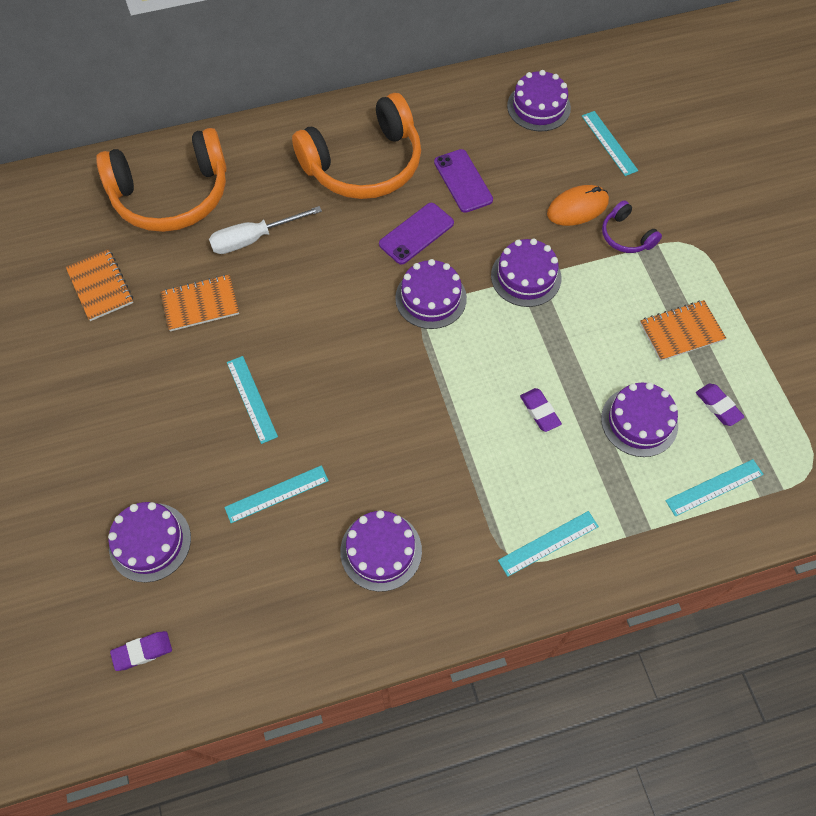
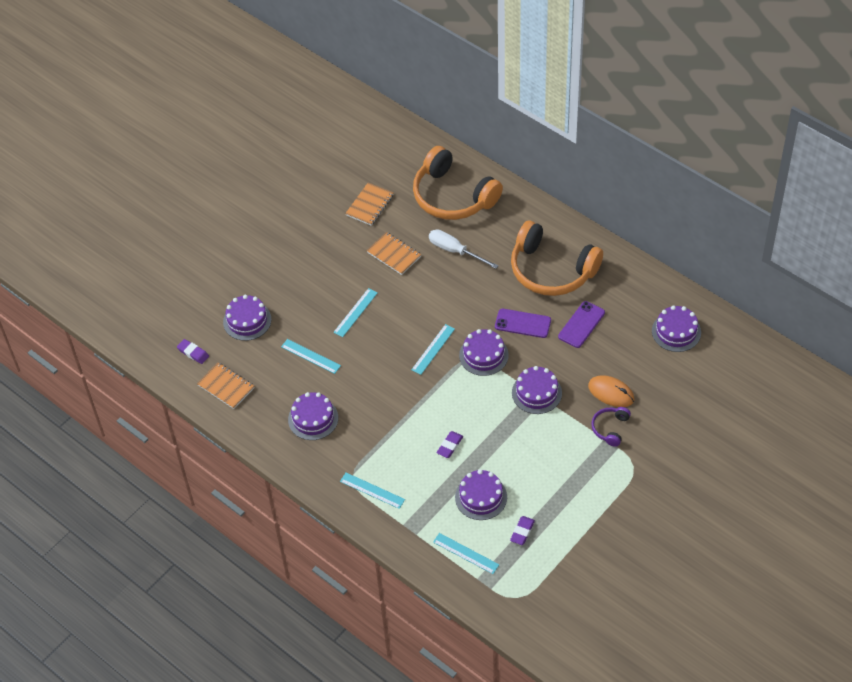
camera: 60 degrees right, 10 degrees down
turquoise ruler [582,111,638,176] -> turquoise ruler moved to [411,324,455,375]
orange notebook [640,300,726,361] -> orange notebook moved to [197,363,254,409]

